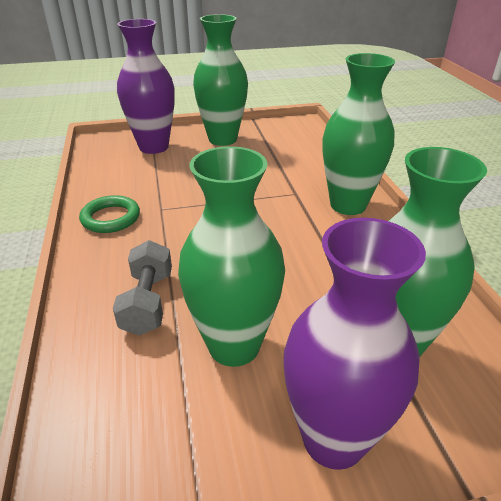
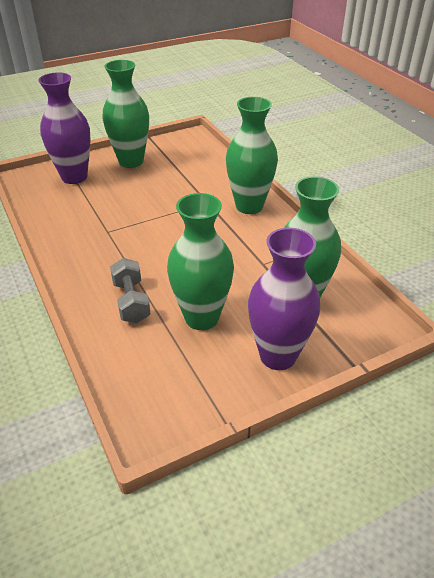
camera: 15 degrees left, 5 degrees up
green ring [79,195,140,233] -> none

